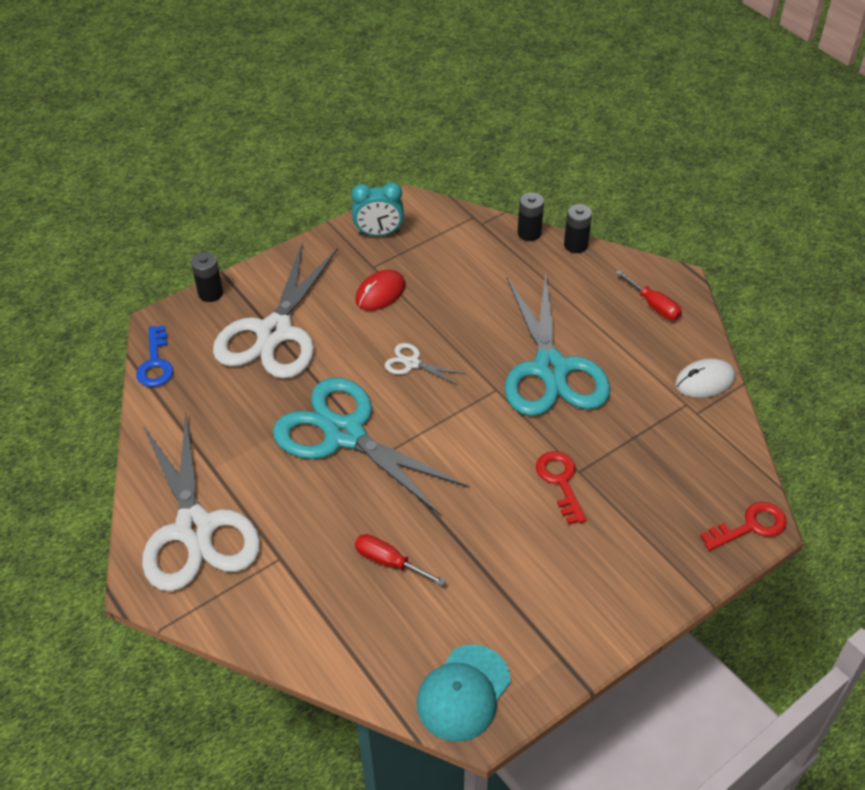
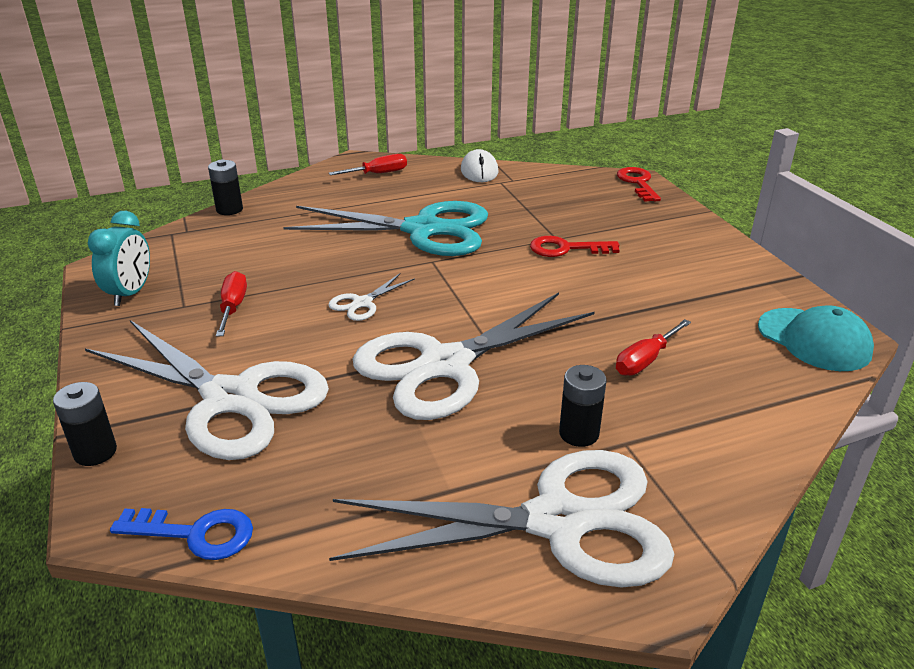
camera: 75 degrees left, 15 degrees down
turquoise scissors [273,377,469,516] -> white scissors [353,292,595,420]
red mouse [355,270,405,311] -> red screwdriver [216,271,247,337]
black battery [564,204,592,253] -> black battery moved to [559,365,607,447]

